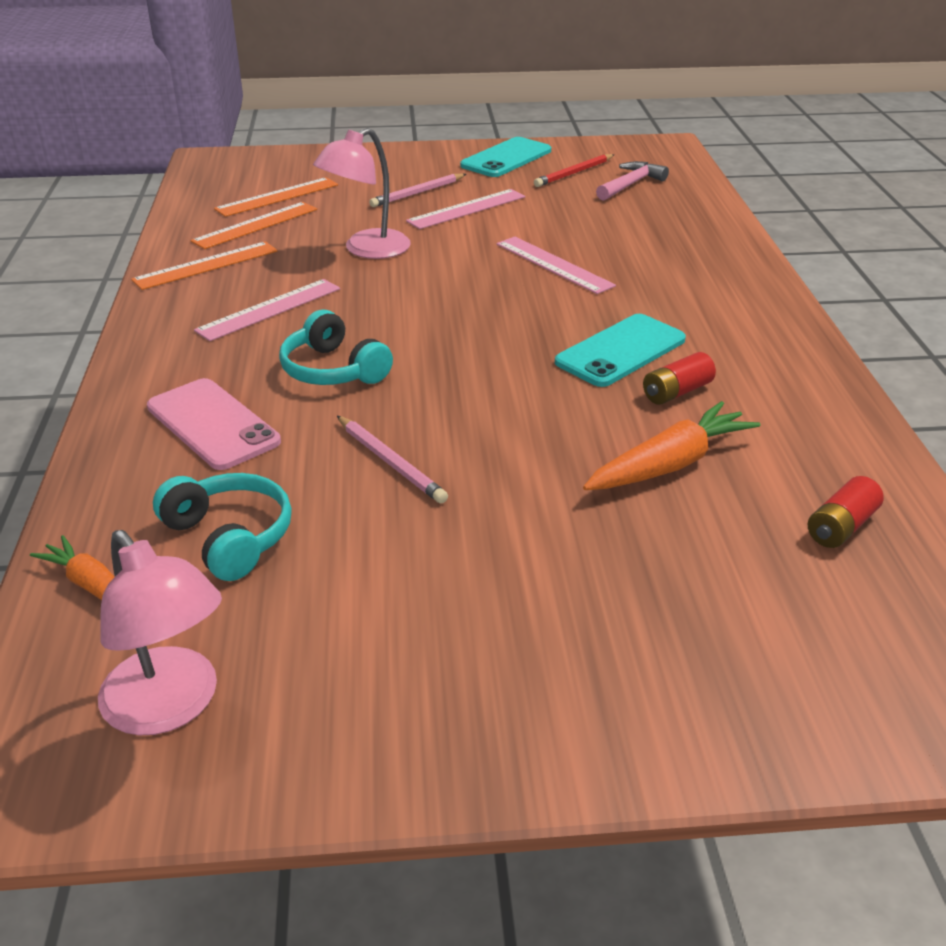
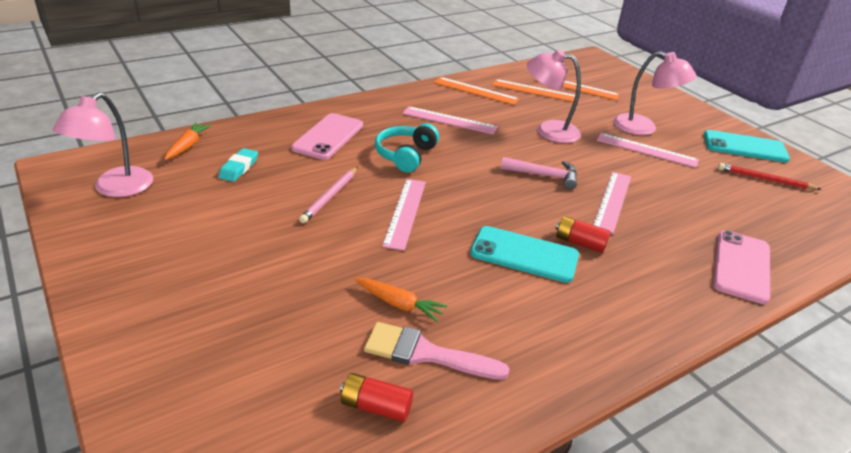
camera: 60 degrees right, 0 degrees up
turquoise headphones [153,473,292,581] -> turquoise eraser [218,148,258,182]
pink pencil [369,174,466,207] -> pink lamp [613,51,697,135]
orange carrot [583,401,760,490] -> orange carrot [355,278,447,322], size x0.63
pink hammer [596,161,669,201] -> pink hammer moved to [501,157,577,190]
red battery [643,352,716,405] -> red battery moved to [555,216,610,253]
none -> pink brush [364,322,510,380]
none -> pink ruler [382,179,426,251]
none -> pink phone [713,230,770,304]

